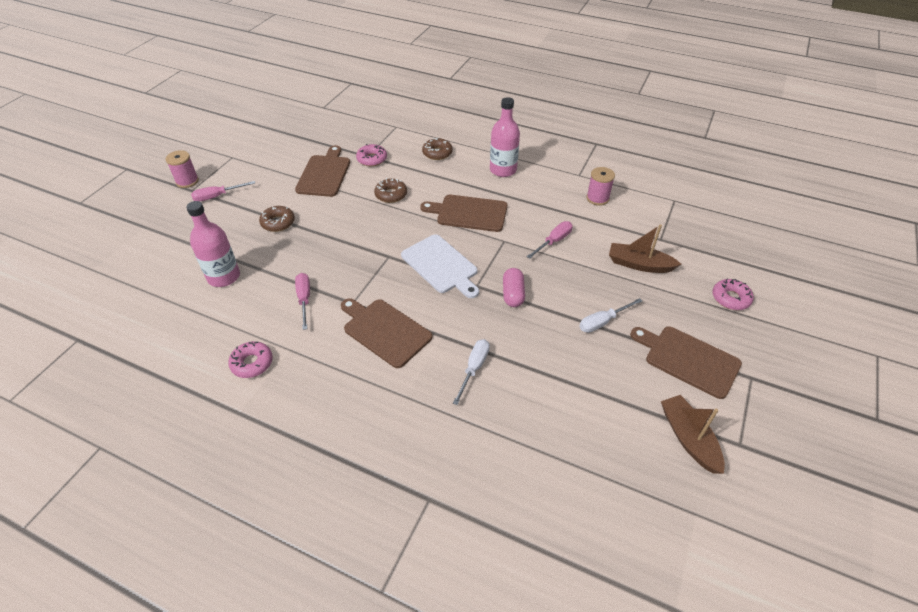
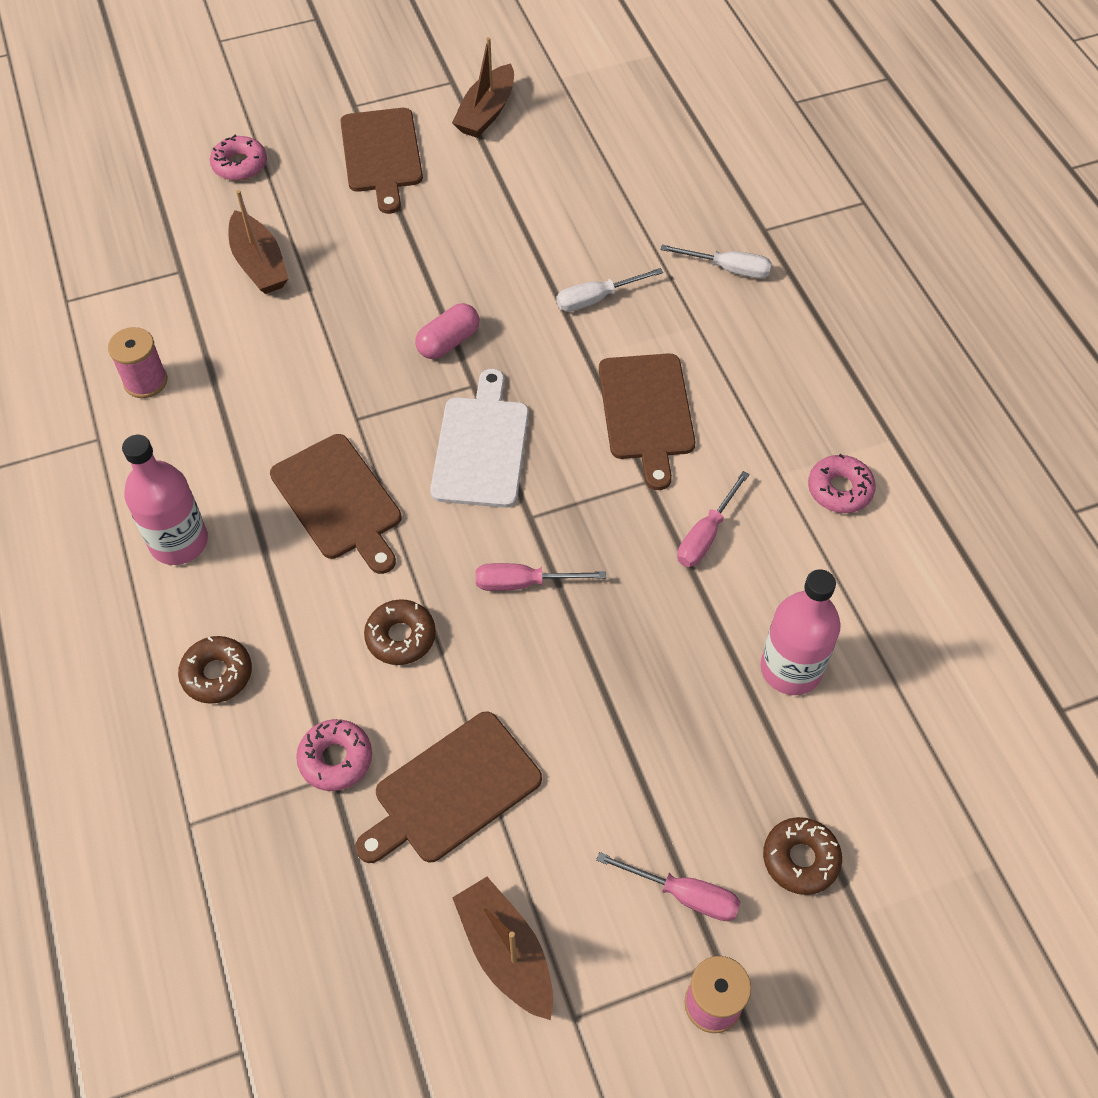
camera: 135 degrees left, 10 degrees up
brown donut [259,206,295,232] -> brown donut moved to [763,817,842,895]
pink screwdriver [527,221,573,259] -> pink screwdriver moved to [476,563,606,591]
white screwdriver [579,298,642,333] -> white screwdriver moved to [660,245,772,279]
none -> brown boat [452,877,553,1020]

